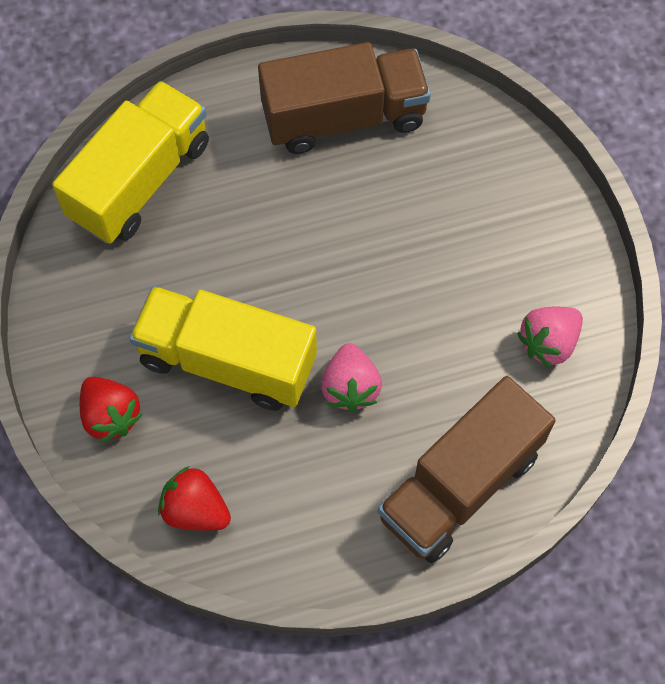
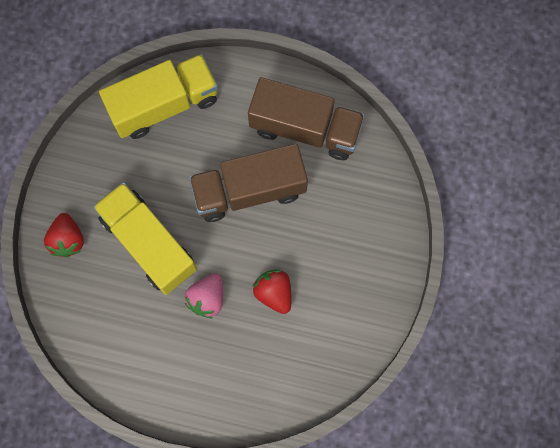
camera: 30 degrees right, 10 degrees up
red strawberry [158,466,231,531] -> red strawberry moved to [252,269,291,314]
brown truck [378,376,556,563] -> brown truck moved to [189,144,308,222]
pink strawberry [517,307,583,368] -> none

